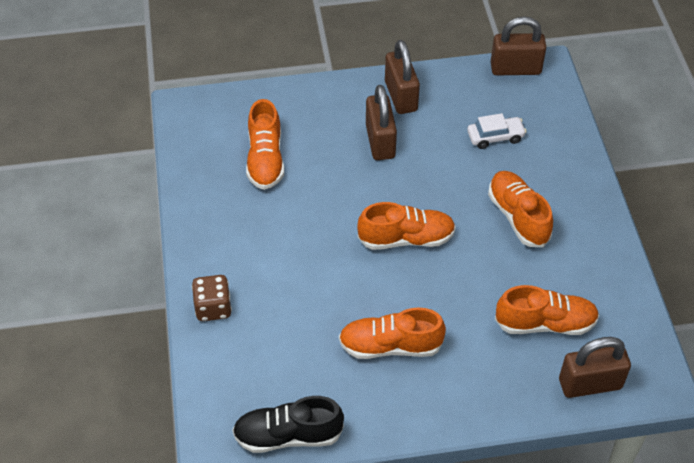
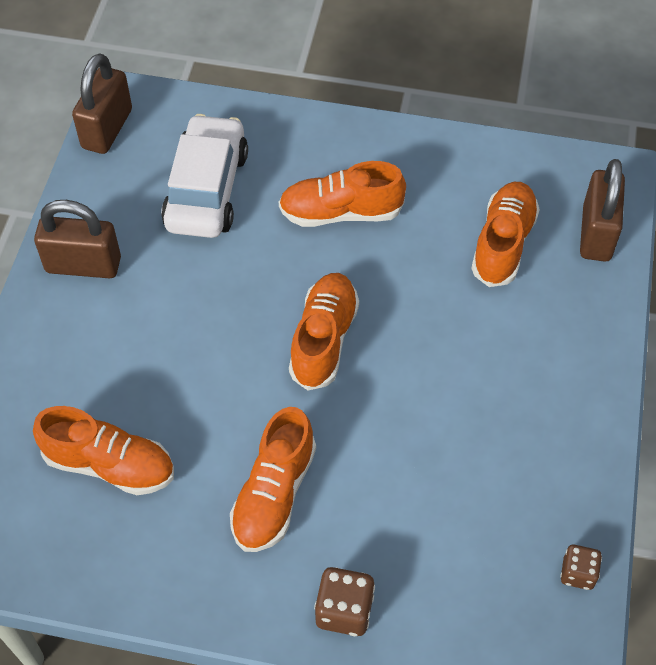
camera: 70 degrees left, 5 degrees up
black shoe [232,396,344,453] -> brown dice [560,545,602,590]
orange shoe [339,308,446,359] -> orange shoe moved to [230,407,316,552]
brown padlock [366,85,397,160] -> none
white car [467,113,527,149] -> white car [161,114,248,238], size x1.86

